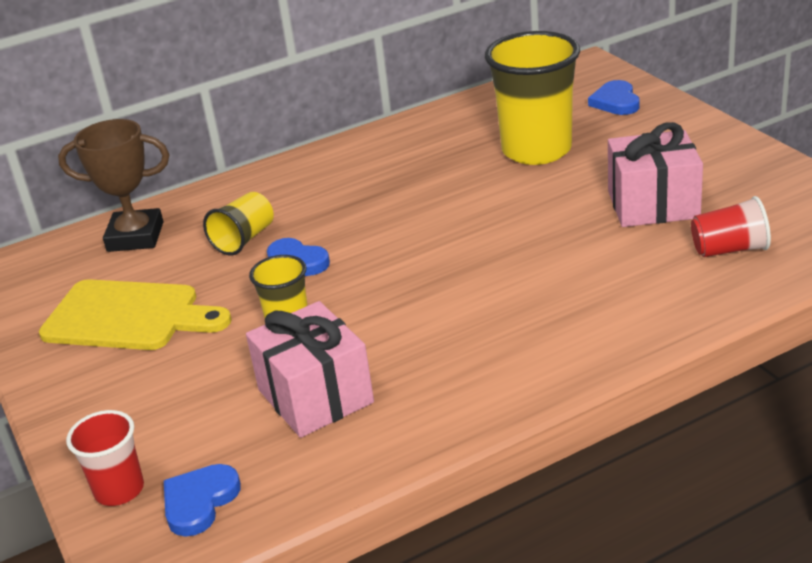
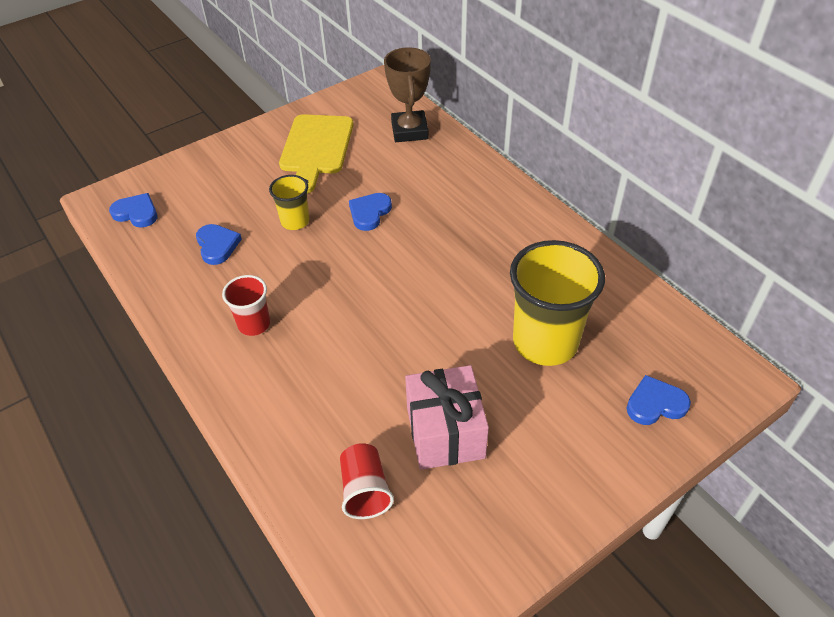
camera: 80 degrees right, 15 degrees up
red cup [66,410,144,506] -> red cup moved to [222,275,270,336]
yellow cup [203,192,274,255] -> none
pink gift [246,301,374,438] -> blue heart [196,224,242,265]

